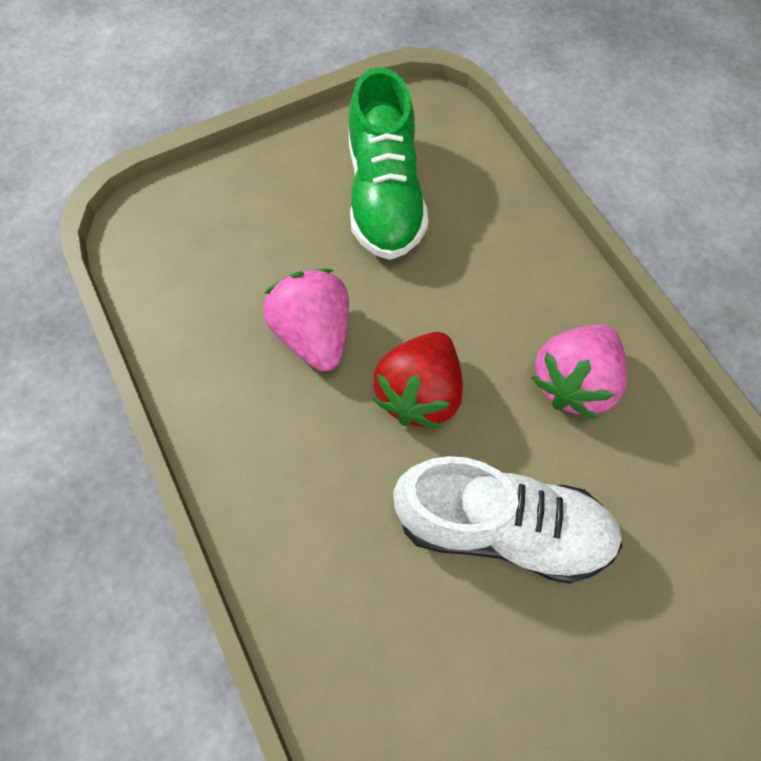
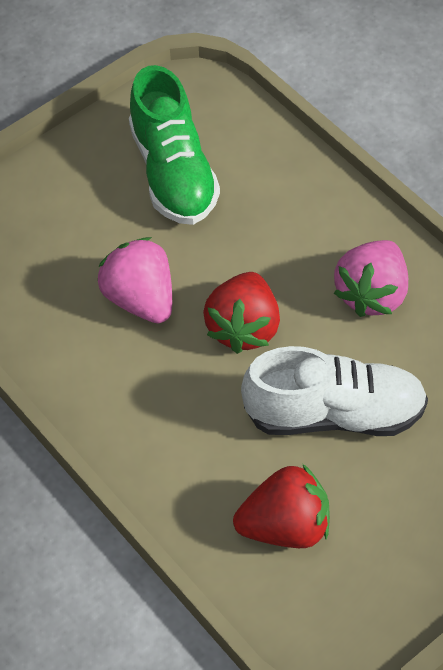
camera: 10 degrees left, 10 degrees down
none -> red strawberry [233,464,330,548]

